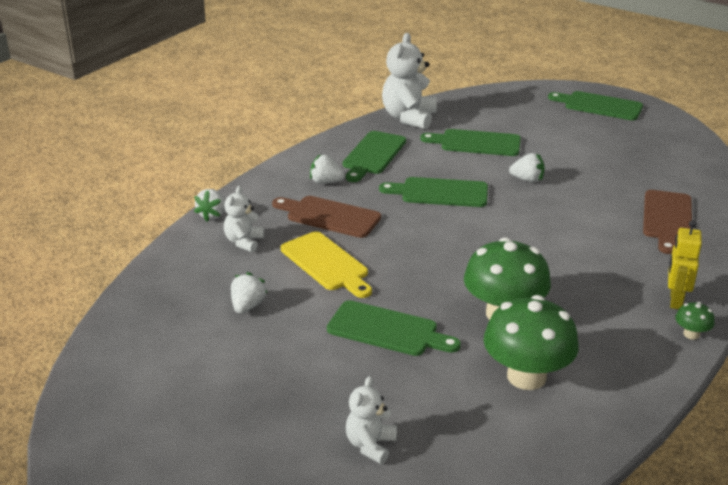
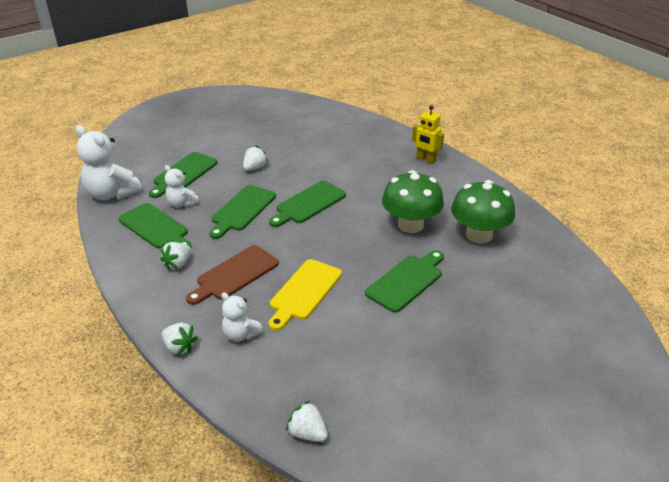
camera: 70 degrees left, 5 degrees up
white strawberry [231,272,267,314] -> white strawberry moved to [286,401,328,442]
yellow cutting board [281,231,372,298] -> yellow cutting board turned 135 degrees clockwise [269,259,342,331]
white teddy bear [346,376,397,464] -> white teddy bear moved to [165,165,199,207]
green cutting board [548,91,643,120] -> green cutting board moved to [269,181,346,227]
brown cutting board [643,190,692,254] -> none
green mushroom [675,302,715,340] -> none

